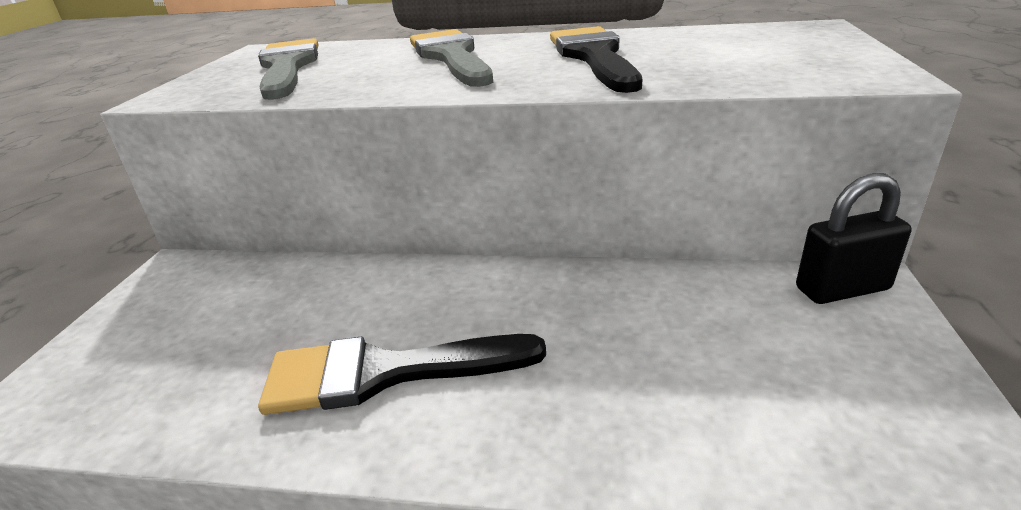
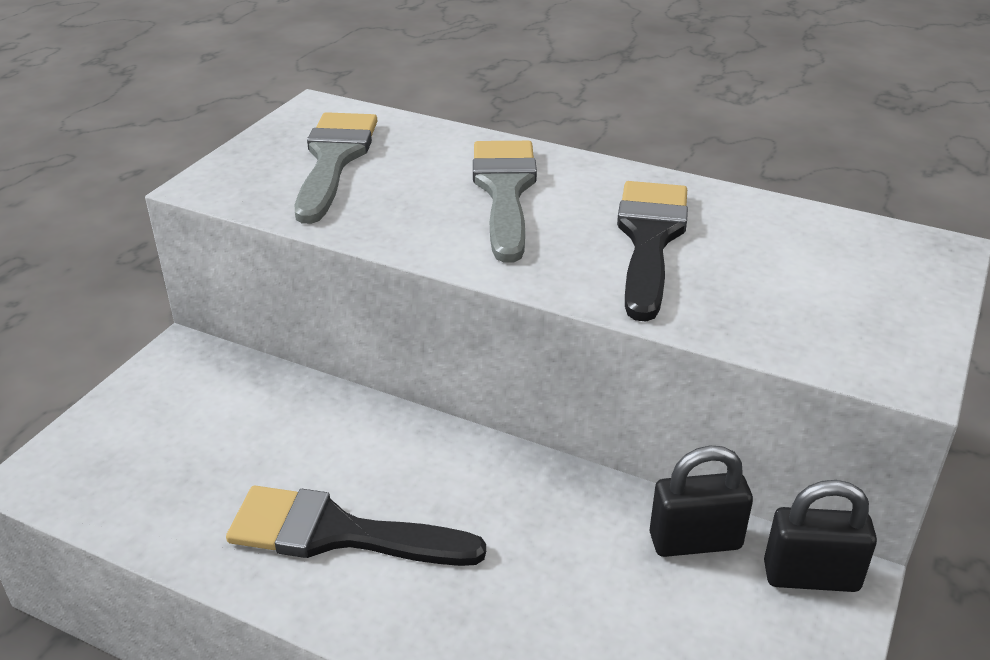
camera: 15 degrees right, 5 degrees up
none -> black padlock [650,445,753,557]

